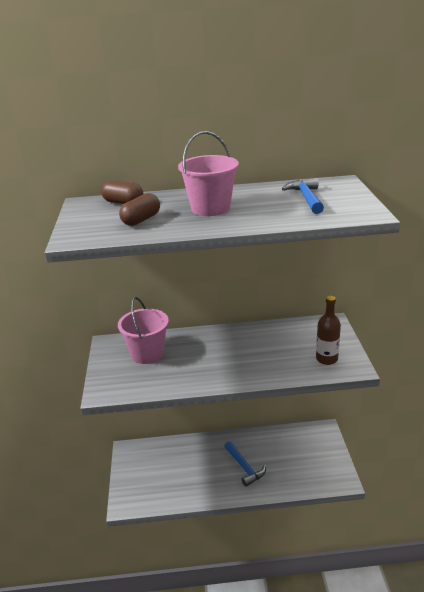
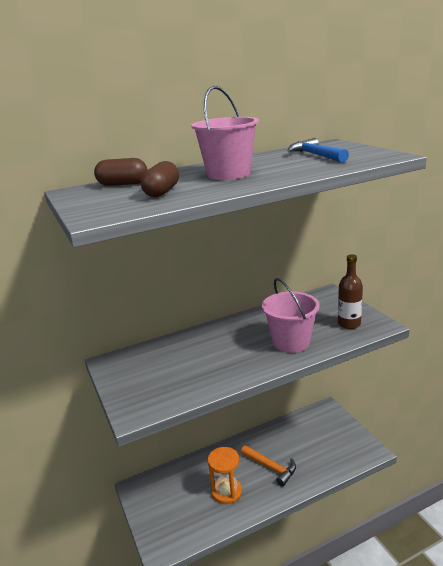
camera: 20 degrees left, 5 degrees down
pink bucket [118,297,169,364] -> pink bucket moved to [262,278,320,353]
blue hammer [224,441,266,487] -> orange hammer [241,445,296,487]
none -> orange hourglass [208,447,242,504]

